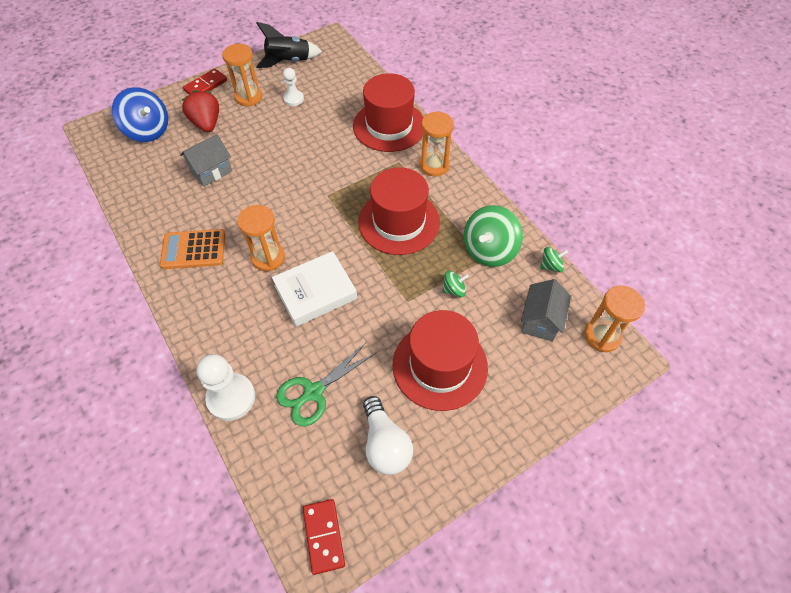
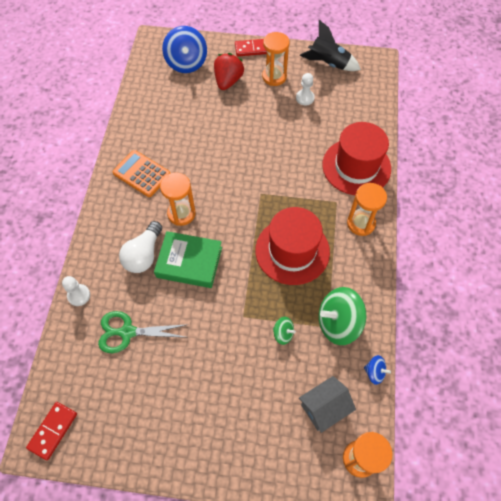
camera: 40 degrees right, 5 degrees up
grey house [180,134,232,187] -> none
white pawn [197,354,255,421] -> white pawn [62,276,90,306], size x0.60
white book [272,251,357,327] -> green book [154,231,222,288]
white light bulb [363,396,413,475] -> white light bulb moved to [119,221,162,273]
red hat [392,310,488,411] -> none
green spinning top [540,247,568,272] -> blue spinning top [364,355,391,385]

